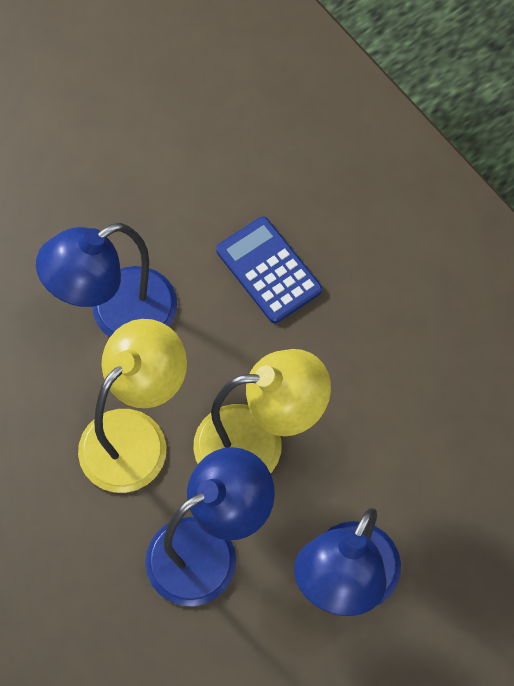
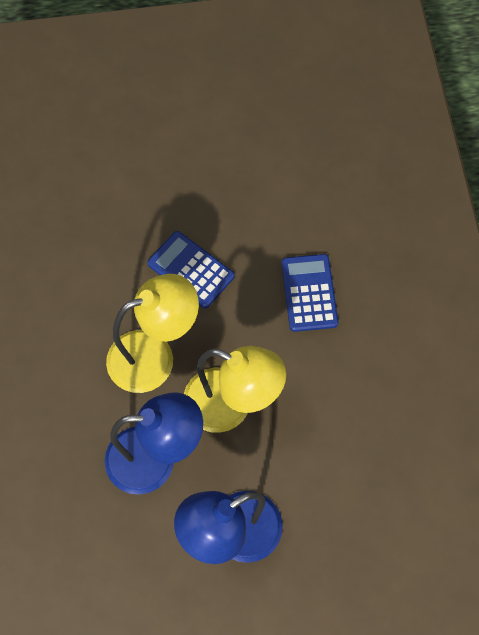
camera: 30 degrees right, 0 degrees up
blue lamp [36,223,177,337] -> blue calculator [148,231,235,308]

